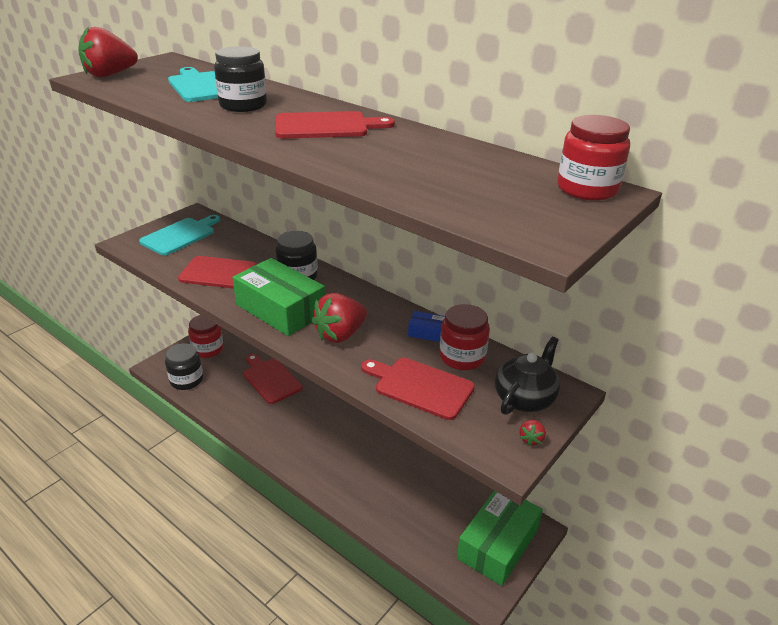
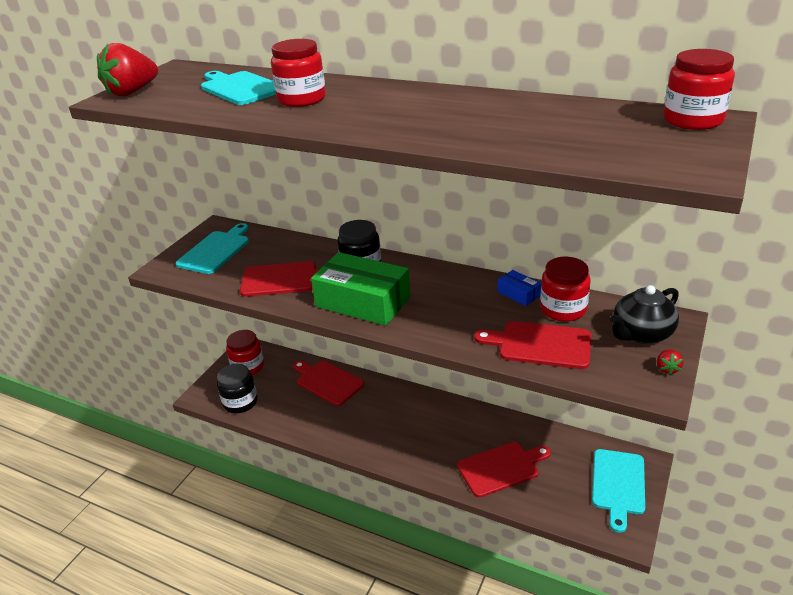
camera: 10 degrees left, 0 degrees up
black jar [214,46,267,112] -> red jar [271,39,326,107]
red cutting board [275,111,395,139] -> red cutting board moved to [457,442,551,498]
red strawberry [312,293,367,343] -> none
blue box [408,311,445,342] -> blue box turned 45 degrees clockwise [498,270,541,306]
green box [457,491,543,586] -> turquoise cutting board [592,449,645,533]
black teapot [495,337,560,415] -> black teapot turned 150 degrees counterclockwise [610,285,679,344]

